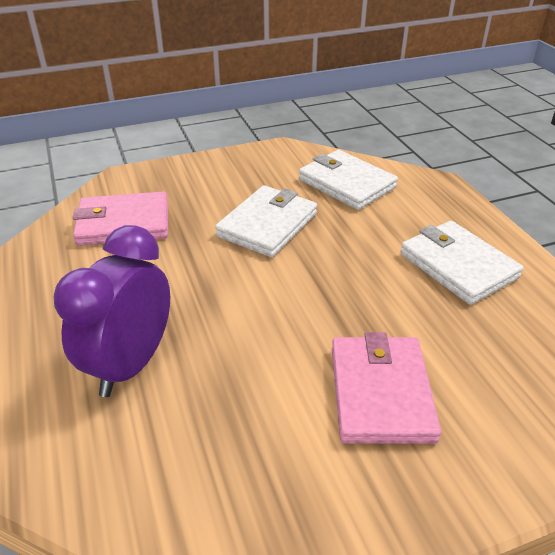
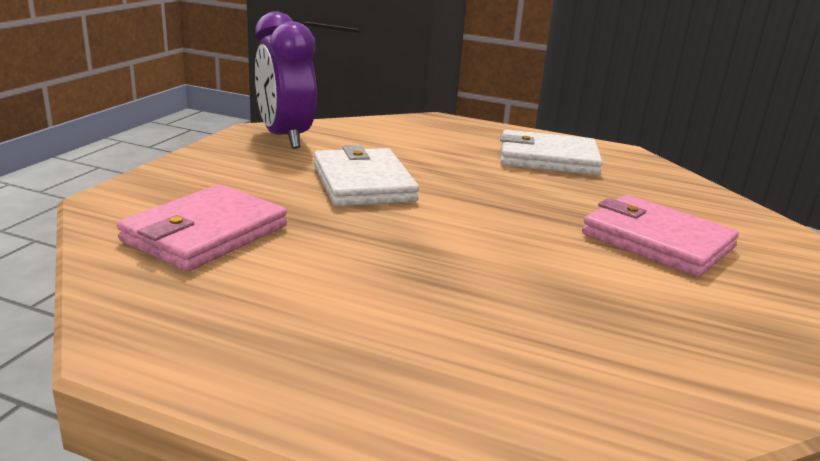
camera: 50 degrees left, 15 degrees down
purple clock [54,225,170,397] -> purple clock moved to [255,11,317,149]
white wallet [299,150,398,210] -> none

